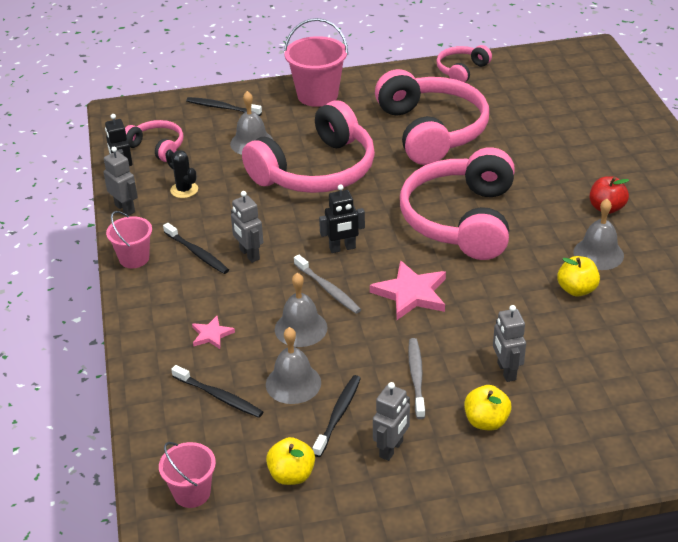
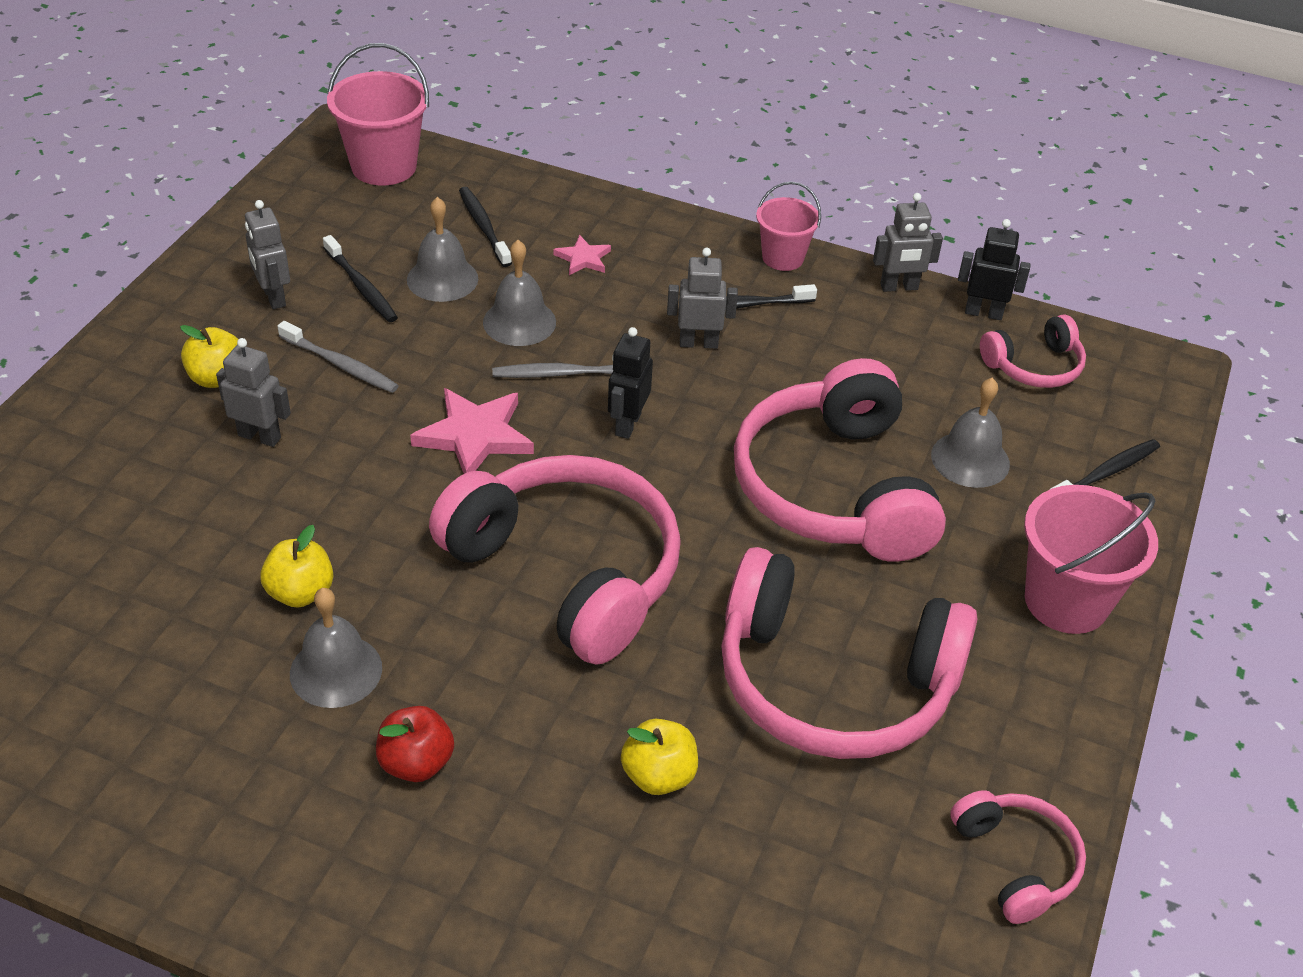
camera: 120 degrees right, 5 degrees up
pink bucket [159,442,216,508] -> pink bucket [327,43,429,186], size x1.62
black cactus [165,149,198,198] -> none
black toothbrush [171,365,263,418] -> black toothbrush turned 90 degrees clockwise [459,187,512,267]
yellow apple [266,437,315,485] -> yellow apple moved to [621,719,698,795]

